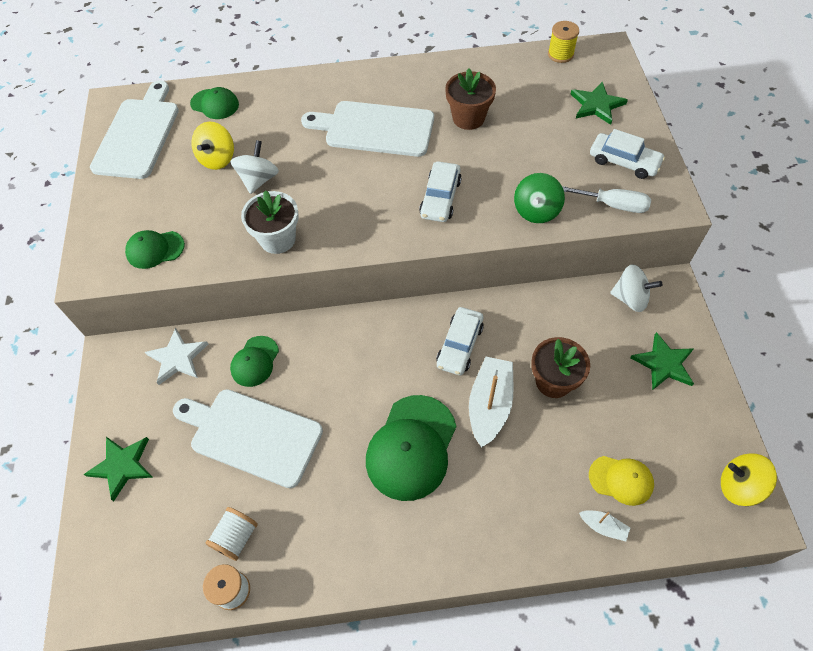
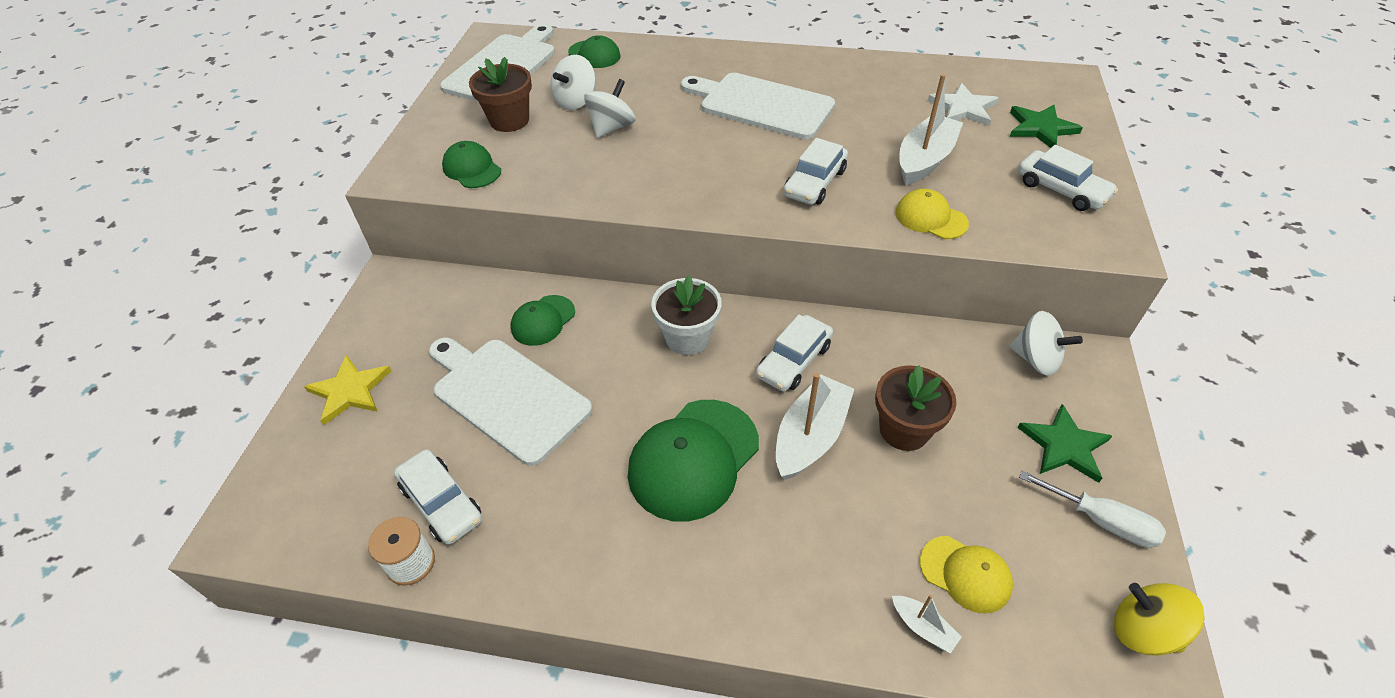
camera: 15 degrees right, 10 degrees down
green star [84,437,153,501] -> yellow star [304,355,391,425]
green cap [125,230,185,269] -> green cap turned 45 degrees clockwise [442,141,501,188]
white star [145,328,208,385] -> white star moved to [928,83,999,126]
yellow spinning top [191,122,234,170] -> white spinning top [551,55,596,110]
white spool [205,507,258,561] -> white car [394,449,482,545]
white flower pot [241,190,299,254] -> white flower pot moved to [651,276,722,355]
brown flower pot [445,68,496,130] -> brown flower pot moved to [469,57,532,132]
green spinning top [514,173,565,223] -> yellow cap [896,189,969,239]
yellow spool [548,21,579,63] -> none
white screwdriver [562,186,651,213] -> white screwdriver moved to [1019,470,1166,548]
none -> white boat [899,74,963,186]

